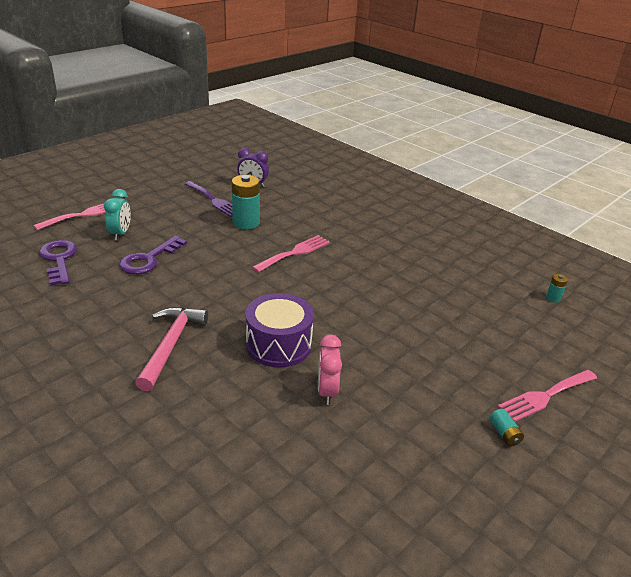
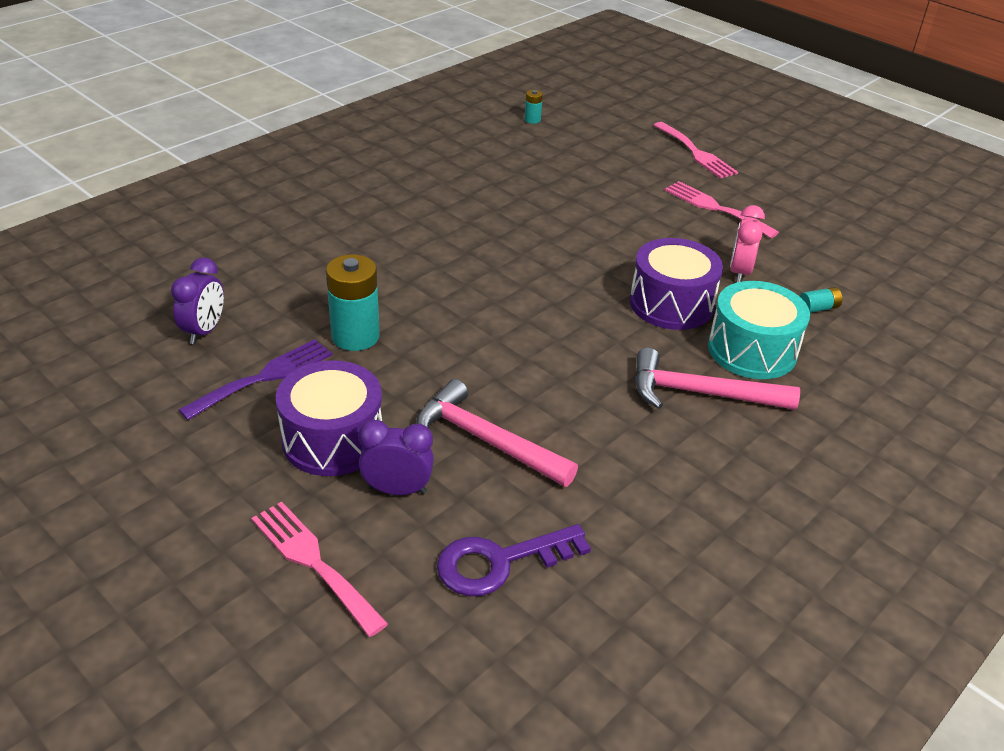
camera: 90 degrees left, 5 degrees up
turquoise clock [104,189,131,240] -> purple clock [358,420,434,495]
purple key [119,236,187,274] -> pink hammer [416,379,578,487]
pink fork [252,235,330,273] -> pink fork moved to [665,181,779,238]
pink clock [318,334,342,405] -> pink clock turned 105 degrees clockwise [730,205,765,282]
turquoise battery [489,409,524,446] -> turquoise battery moved to [799,287,842,313]
none -> purple drum [276,360,382,476]
none -> turquoise drum [708,281,810,379]

